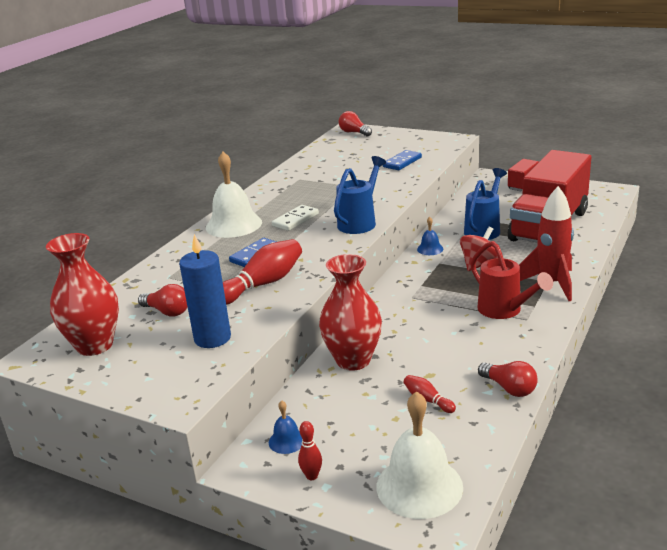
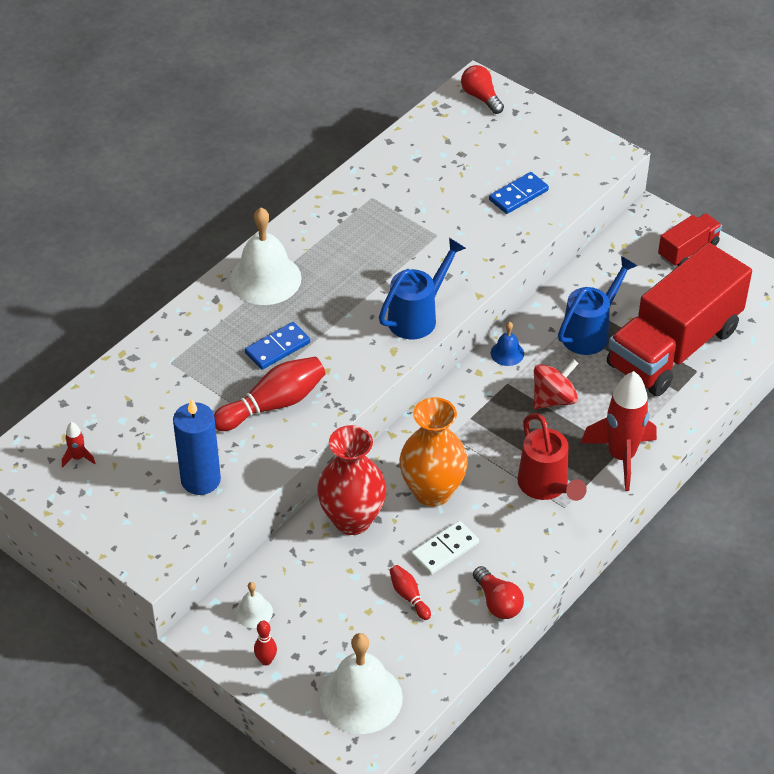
camera: 10 degrees right, 20 degrees up
red vase [46,233,119,356] -> red rocket [62,422,95,468]
red light bulb [138,284,187,317] -> none
blue bell [269,401,302,454] -> white bell [235,582,273,628]
white domino [272,205,319,231] -> white domino moved to [411,521,479,575]
none -> orange vase [399,397,468,507]

